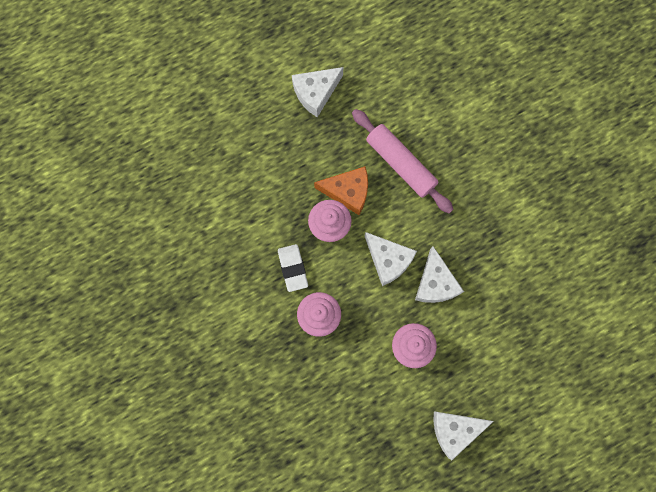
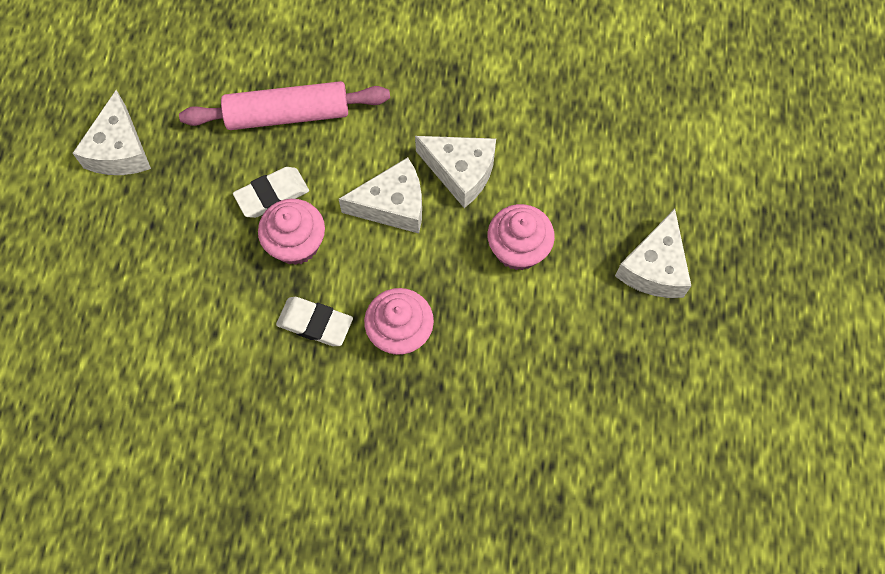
camera: 55 degrees left, 10 degrees down
orange cheese [314,166,368,215] -> white eraser [233,167,309,218]

